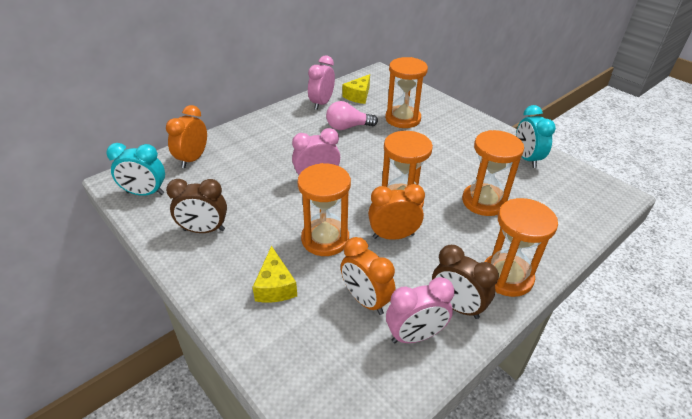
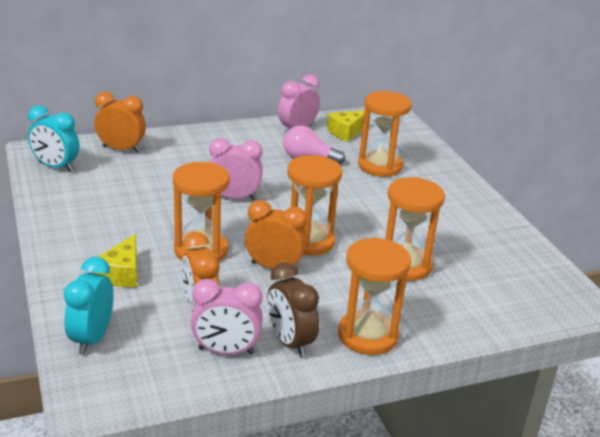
camera: 20 degrees right, 10 degrees down
orange clock [166,105,207,168] -> orange clock turned 60 degrees clockwise [94,92,146,153]
brown clock [166,179,227,233] -> none
turquoise clock [516,105,556,168] -> turquoise clock moved to [64,257,113,355]

